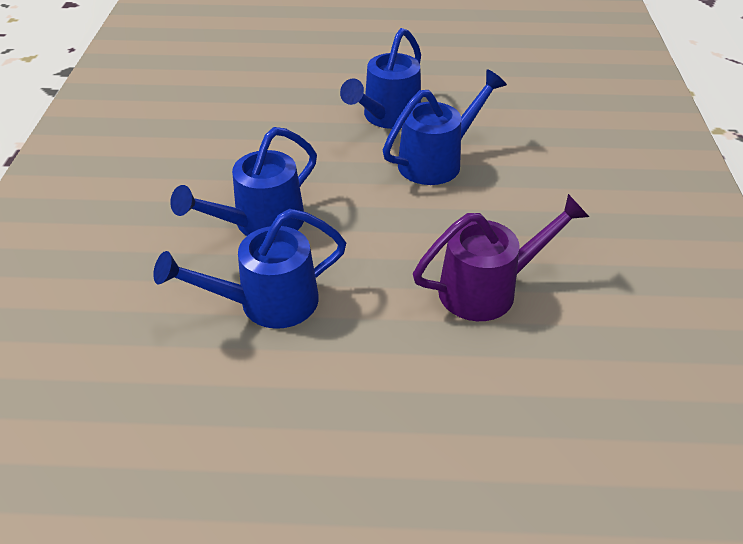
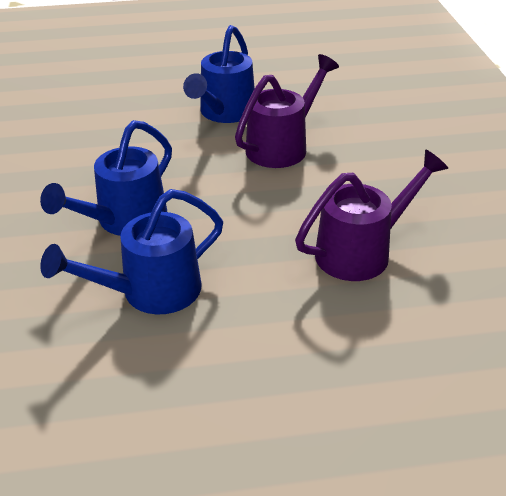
camera: 10 degrees left, 5 degrees down
blue watering can [383,69,507,185] -> purple watering can [235,54,339,168]

